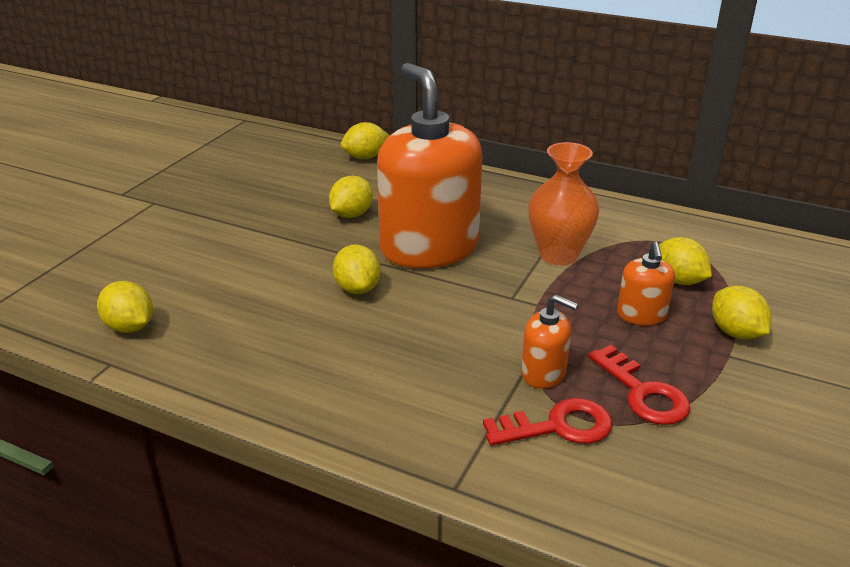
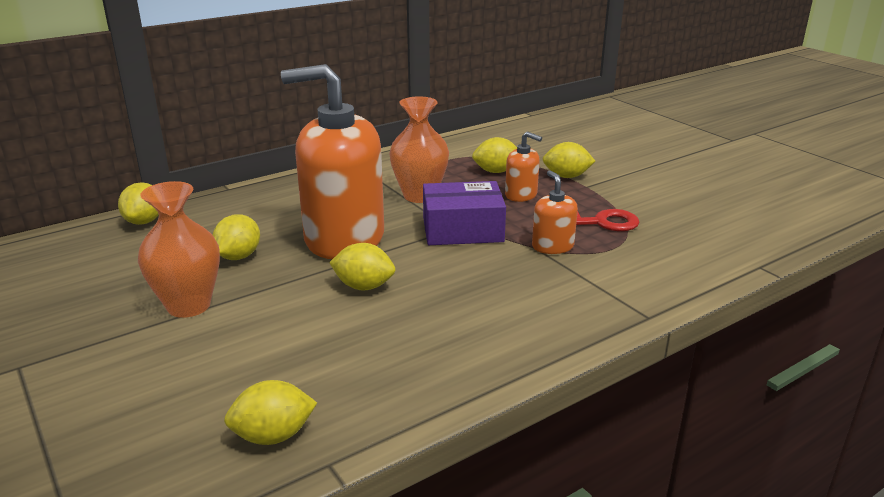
camera: 60 degrees left, 5 degrees down
yellow lemon [329,176,373,218] -> yellow lemon turned 45 degrees clockwise [213,214,260,260]
red key [483,398,612,446] -> none
orange soap dispenser [521,294,578,389] -> orange soap dispenser turned 75 degrees counterclockwise [532,170,578,254]
none -> orange vase [138,181,220,318]
none -> purple box [423,181,506,245]

